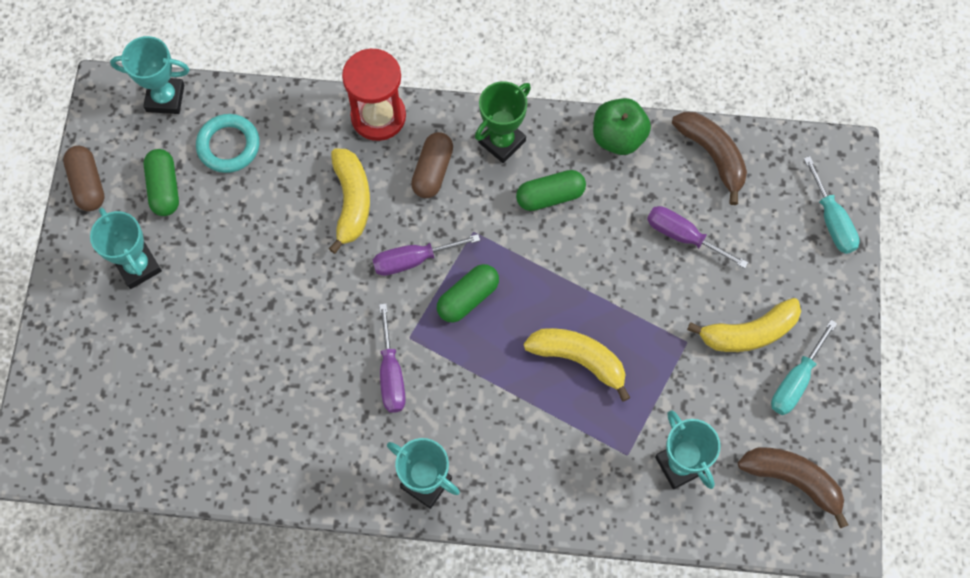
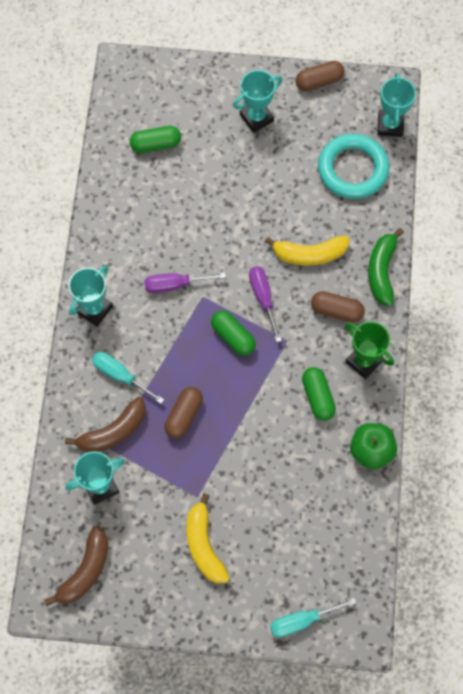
camera: 90 degrees right, 0 degrees up
green capsule [143,149,179,216] -> green capsule moved to [130,126,181,153]
turquoise ring [196,114,260,173] -> turquoise ring [318,134,389,199], size x1.51
red hourglass [342,48,406,141] -> green banana [368,228,404,306]
yellow banana [524,328,630,401] -> brown capsule [164,387,203,439]
purple screwdriver [647,206,748,268] -> none
brown banana [672,112,747,205] -> brown banana moved to [65,397,146,452]
turquoise screwdriver [771,320,837,415] -> turquoise screwdriver moved to [92,352,164,404]

